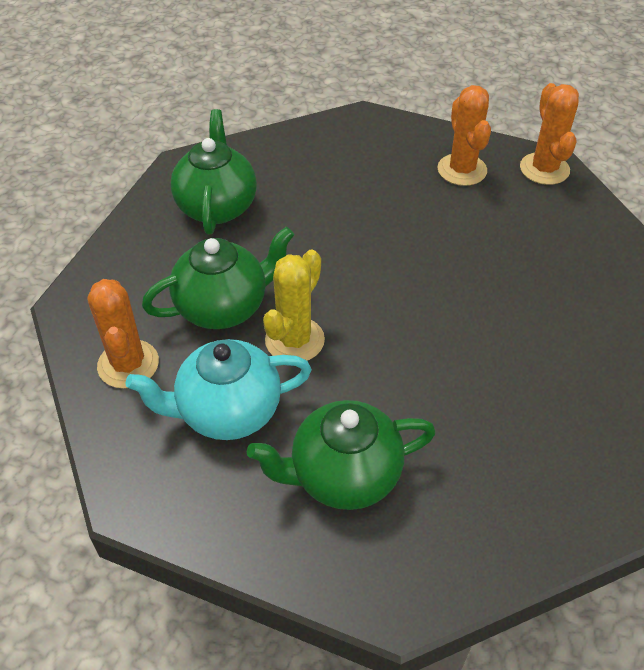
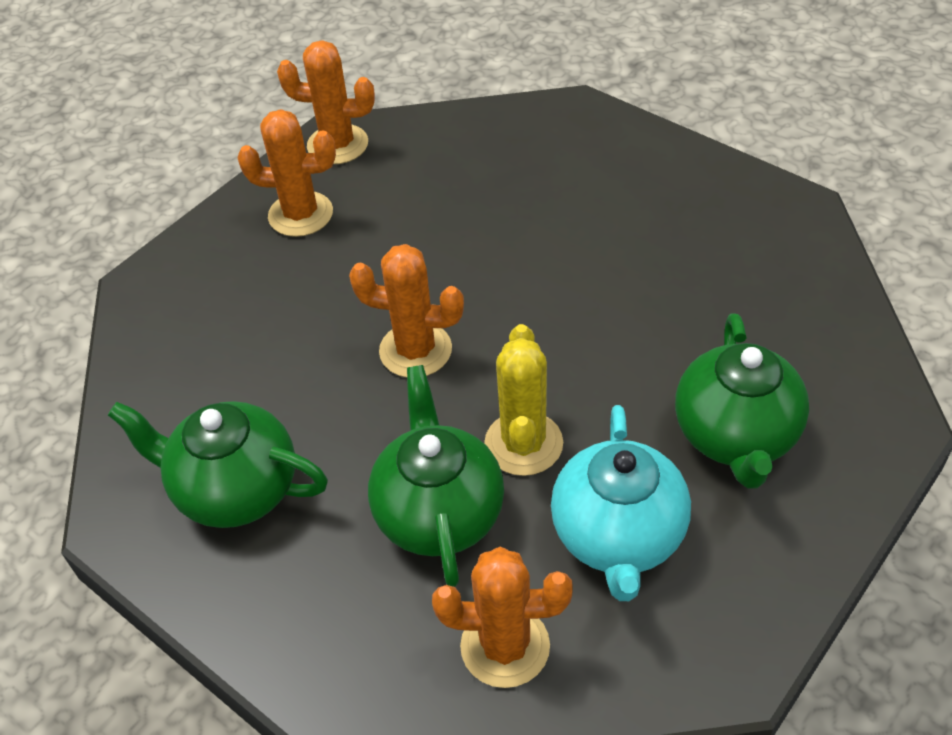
camera: 70 degrees left, 0 degrees up
yellow cactus [263,250,325,361] -> yellow cactus turned 45 degrees clockwise [484,324,563,476]
none -> orange cactus [349,244,464,377]

